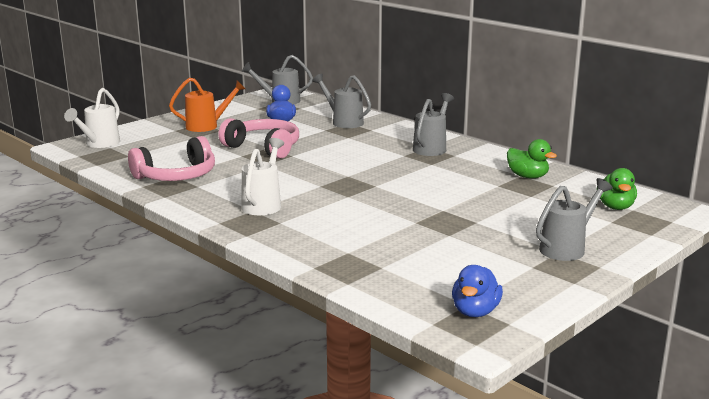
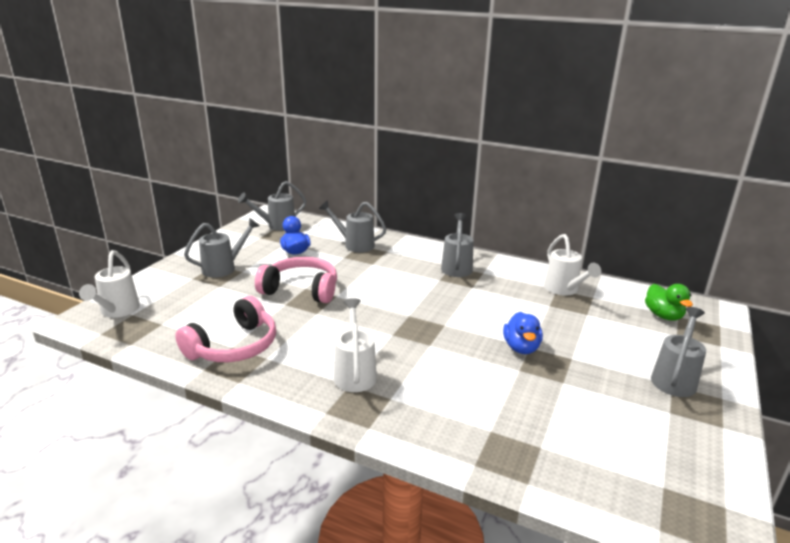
camera: 20 degrees left, 5 degrees up
orange watering can [169,78,245,132] -> grey watering can [184,218,259,278]
blue duck [452,265,503,317] -> blue duck moved to [503,312,543,354]
green duck [507,139,557,179] -> white watering can [544,234,601,296]

